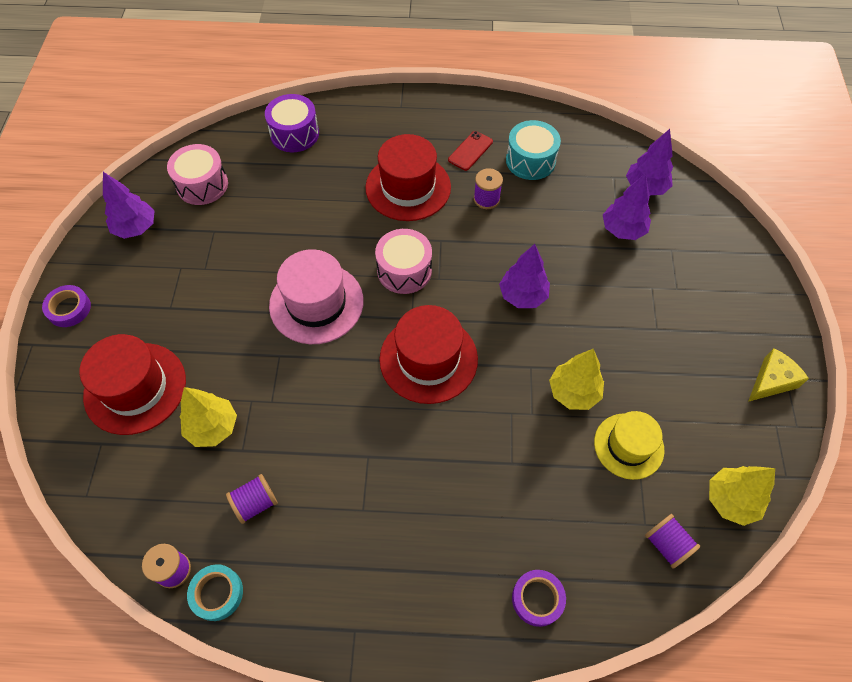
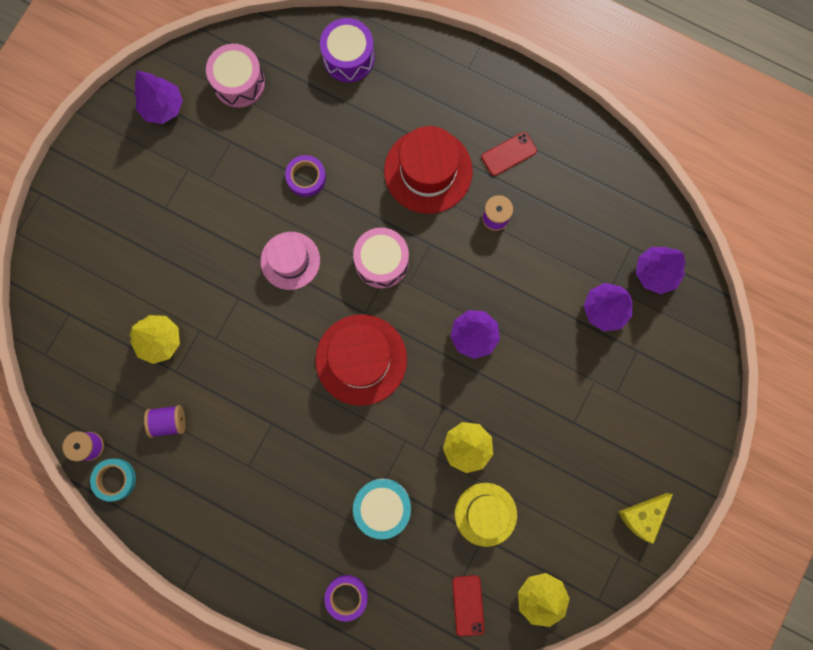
camera: 25 degrees right, 20 degrees up
purple tape [42,285,91,327] -> purple tape moved to [285,155,326,197]
red hat [80,334,186,435] -> none
pink hat [269,249,364,344] -> pink hat [261,232,320,290], size x0.66
turquoise drum [506,120,561,180] -> turquoise drum moved to [353,479,411,539]
purple spool [645,514,700,569] -> red phone [452,575,484,636]
yellow cheese [748,348,809,402] -> yellow cheese turned 150 degrees clockwise [619,493,673,544]

